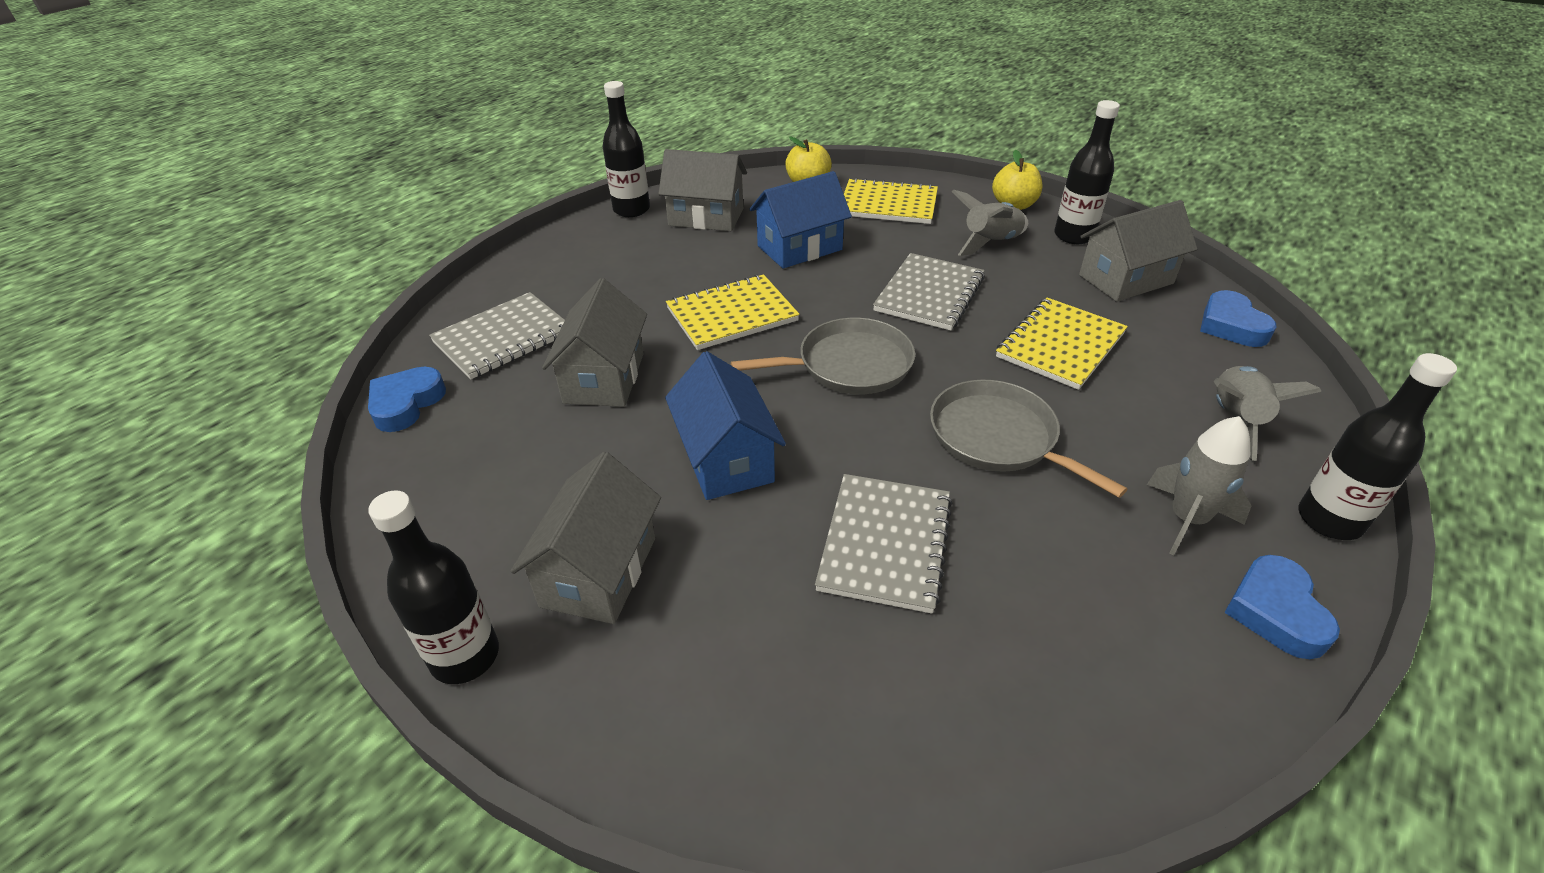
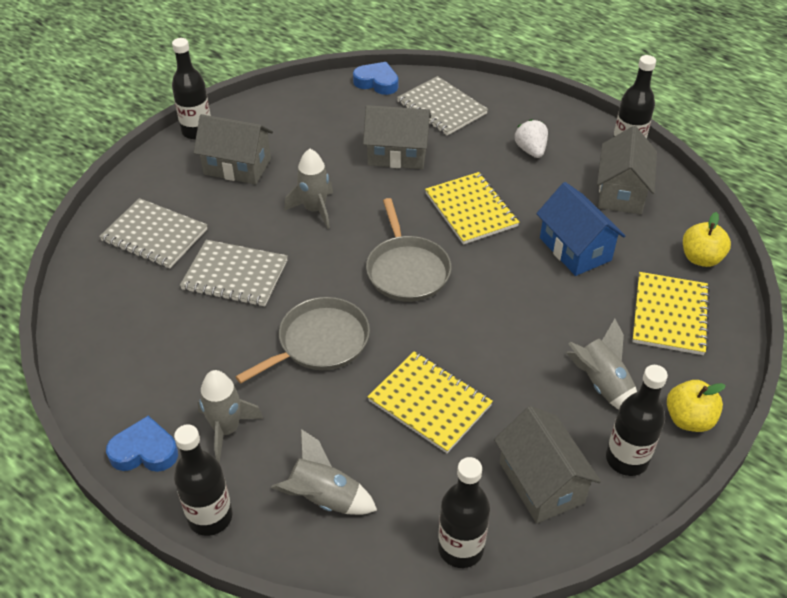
camera: 90 degrees right, 5 degrees up
blue house [665,351,786,500] -> grey rocket [284,149,333,229]
grey notebook [873,253,985,331] -> grey notebook moved to [99,198,207,269]
blue heart [1200,290,1277,347] -> black bottle [438,457,490,568]
none -> white strawberry [515,119,548,158]

